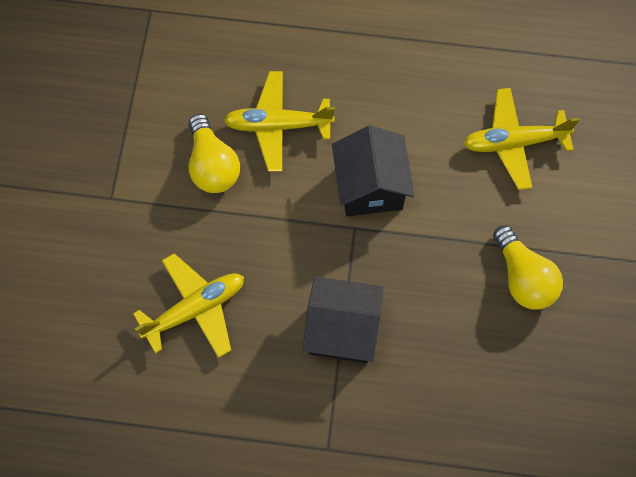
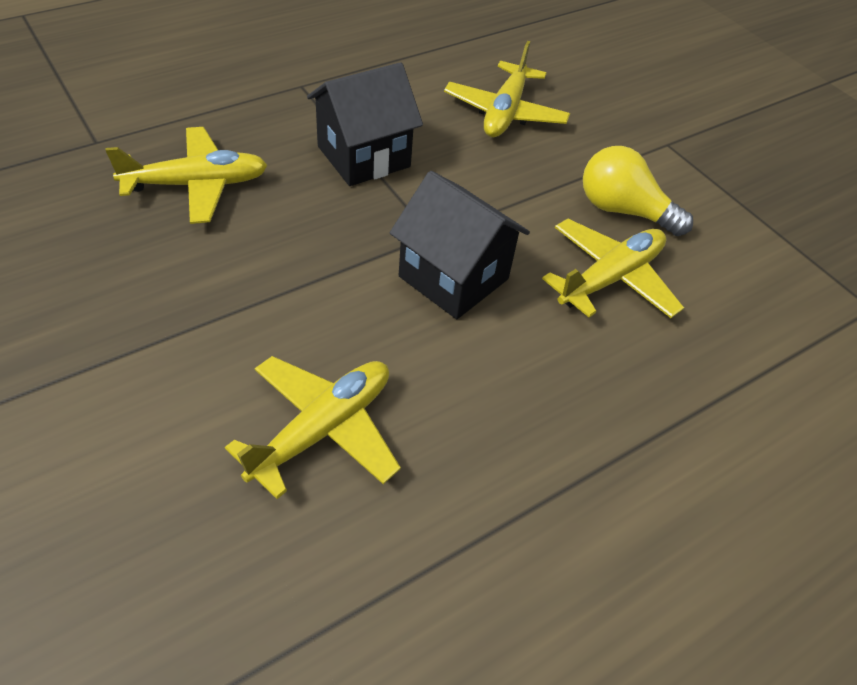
camera: 135 degrees right, 20 degrees down
yellow light bulb [493,226,563,310] -> none
none -> yellow plane [106,127,267,224]

